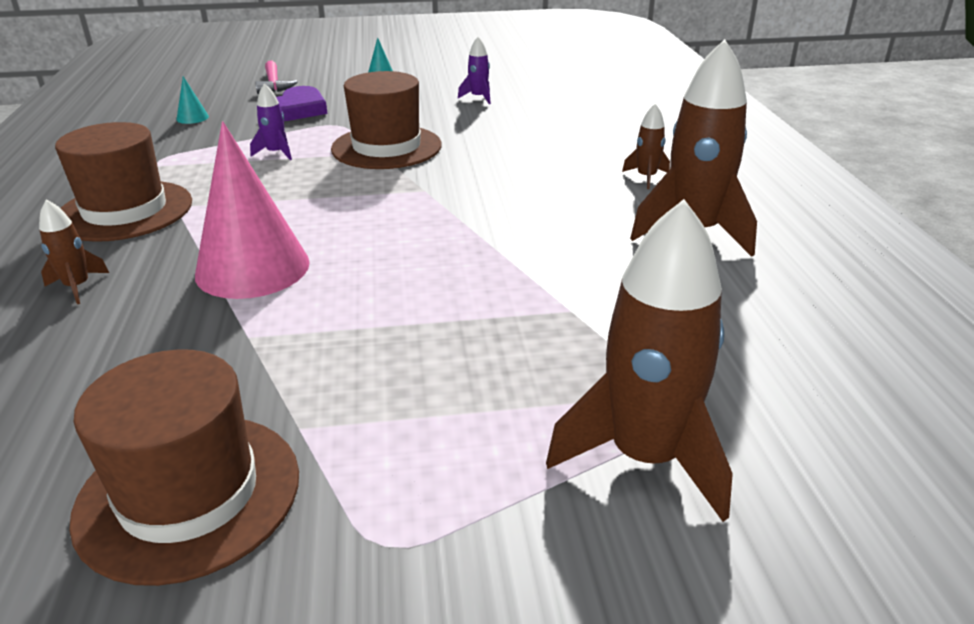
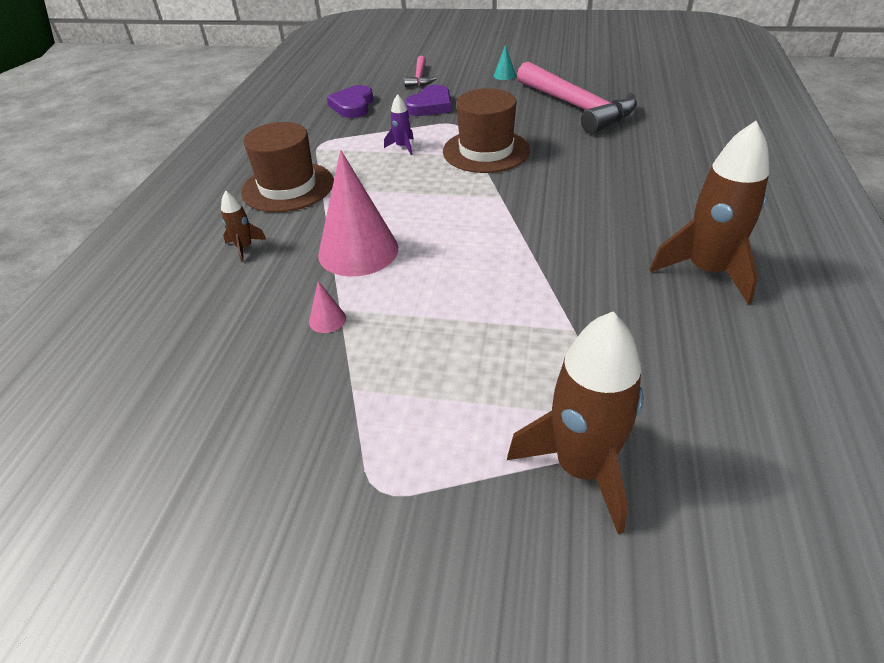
camera: 20 degrees right, 10 degrees up
brown hat [69,350,299,586] -> none
turquoise cone [176,76,209,124] -> purple heart [327,85,373,118]
purple rocket [458,37,491,104] -> pink hammer [517,62,637,134]
brown rocket [622,104,670,189] -> none
none -> pink cone [309,281,346,333]

